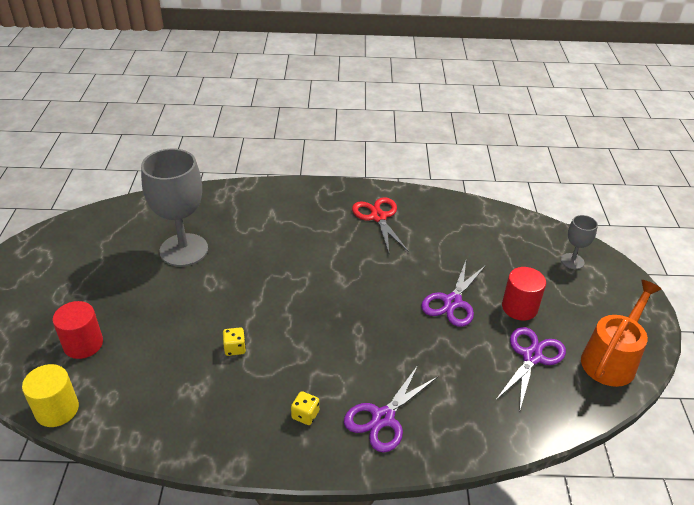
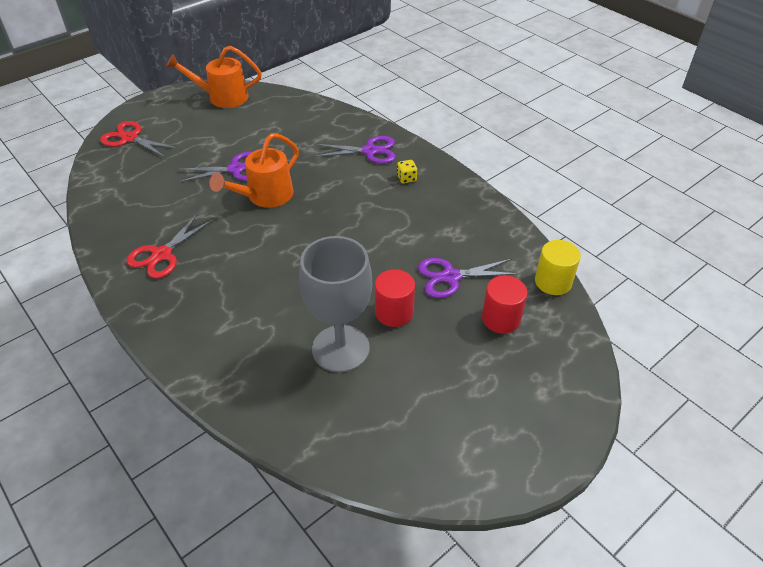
camera: 130 degrees left, 5 degrees up
yellow dice [223,327,246,356] -> none
purple scissors [496,327,566,409] -> purple scissors moved to [418,258,520,298]
red cylinder [502,267,546,320] -> red cylinder moved to [375,269,415,327]
grey goblet [561,215,598,269] -> red scissors [100,121,178,157]
none -> orange watering can [210,133,299,208]

